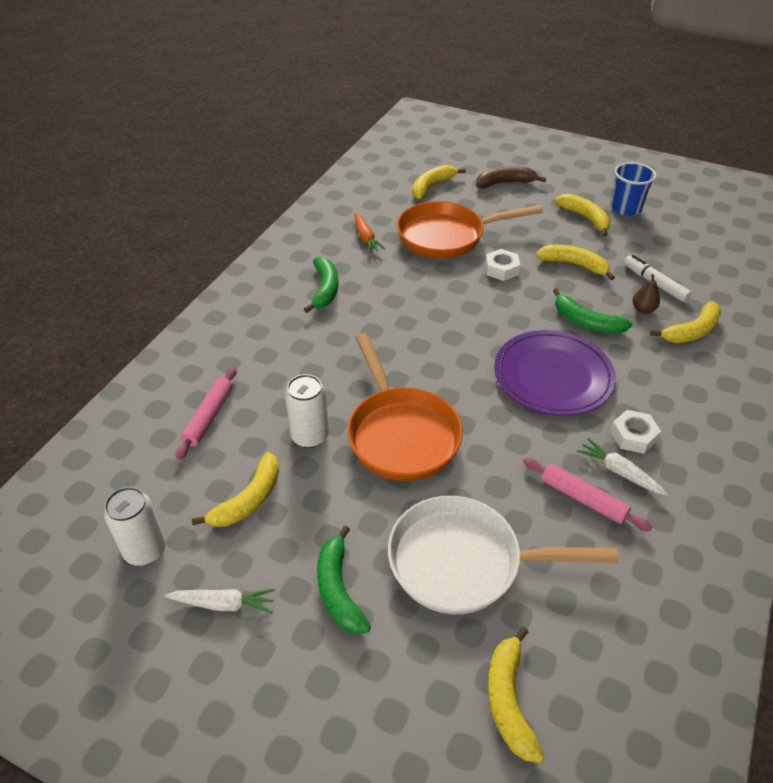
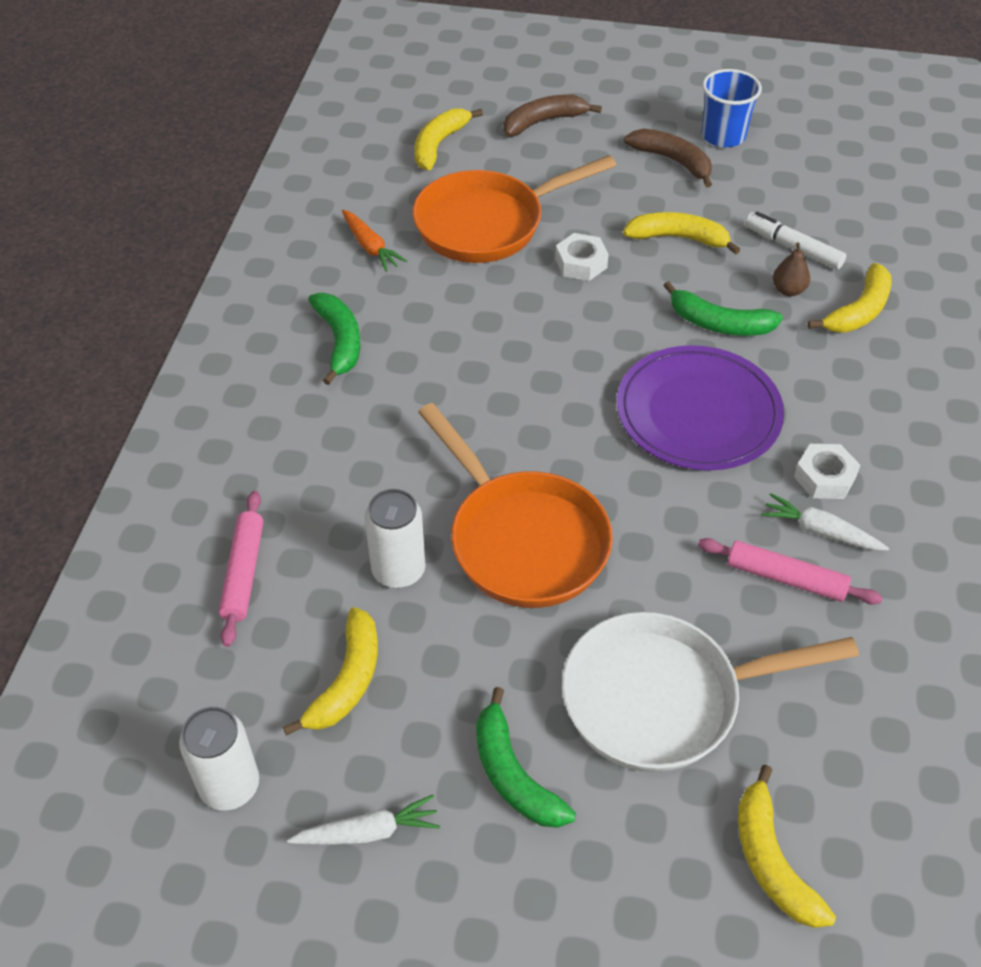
camera: 15 degrees left, 5 degrees up
yellow banana [555,194,611,237] -> brown banana [624,129,712,187]

